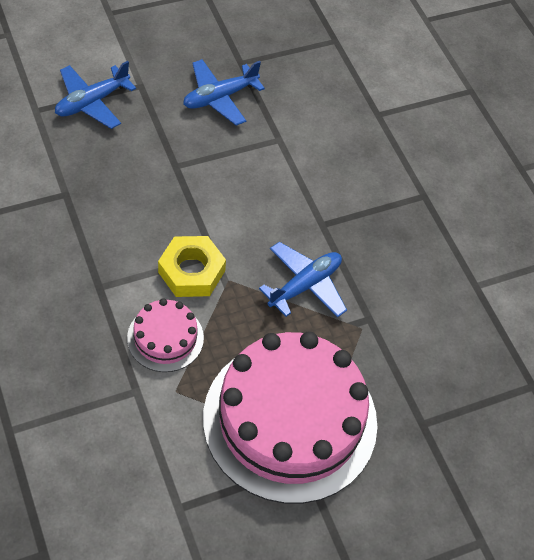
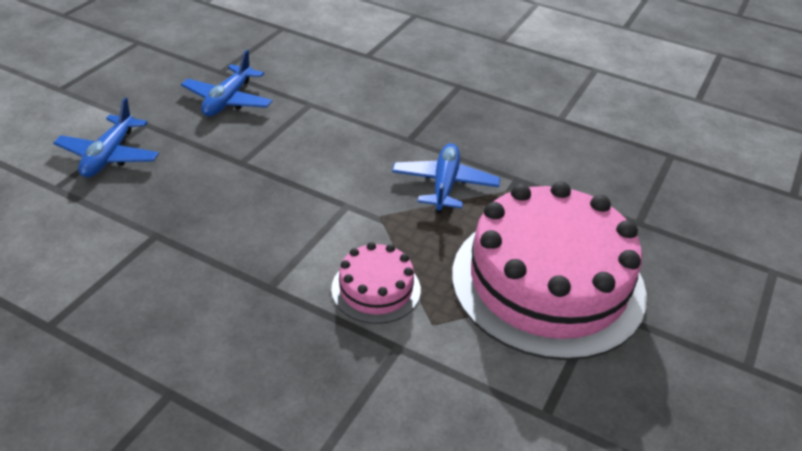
camera: 35 degrees left, 15 degrees down
yellow nut [158,236,226,297] -> none

